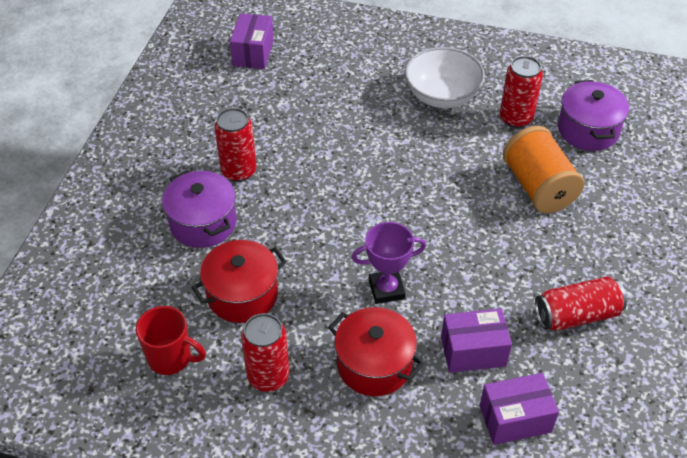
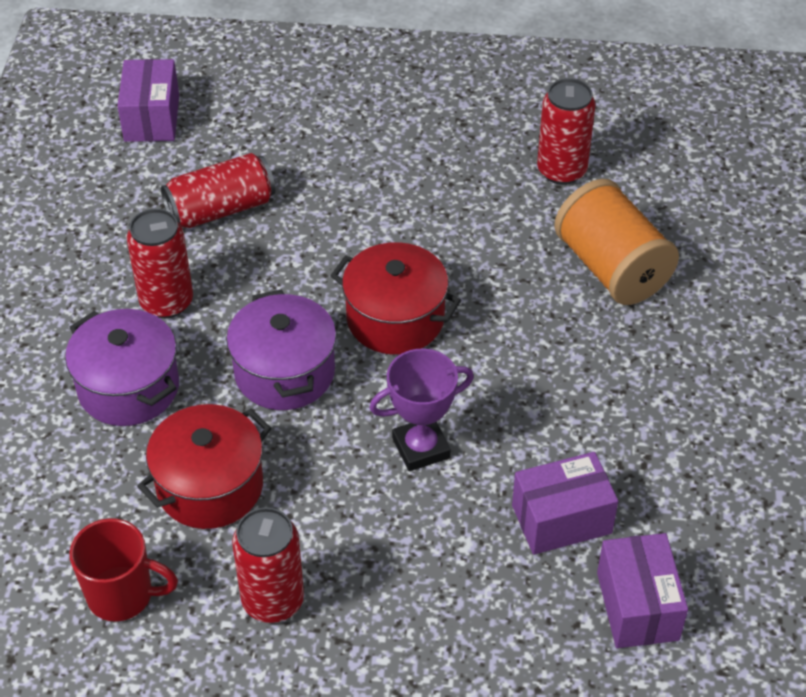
camera: 10 degrees left, 0 degrees up
red pot [328,307,424,396] -> red pot moved to [330,242,461,355]
white bowl [405,47,485,108] -> none
purple box [479,373,559,445] -> purple box turned 75 degrees counterclockwise [597,533,688,648]
red can [535,276,627,331] -> red can moved to [161,153,275,228]
purple pot [558,80,629,151] -> purple pot moved to [226,289,336,410]

